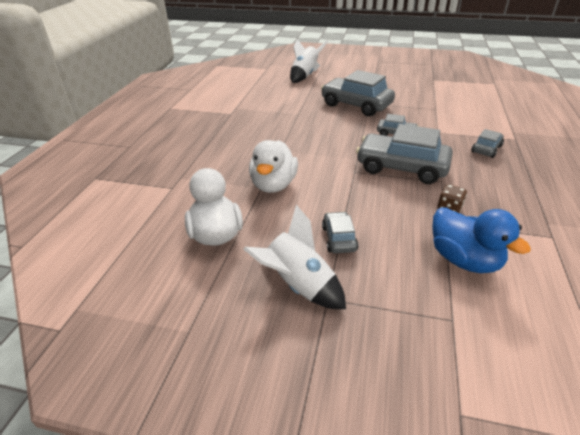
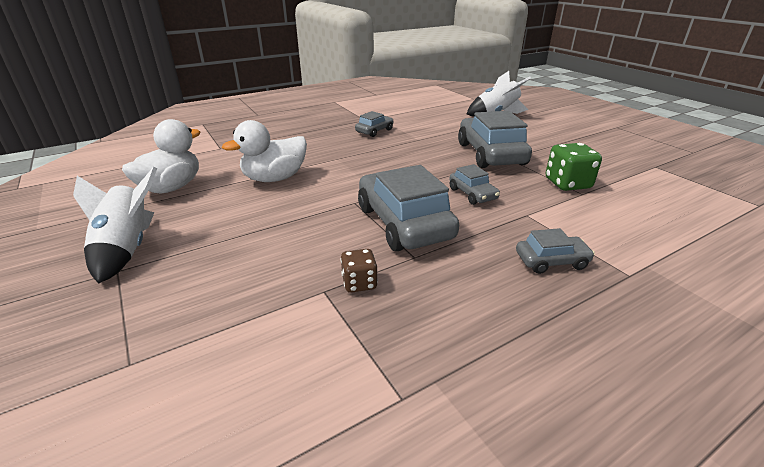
camera: 45 degrees right, 5 degrees down
grey car [322,211,359,253] -> grey car moved to [355,111,393,137]
blue duck [432,207,531,273] -> none
none -> green dice [546,143,602,191]

